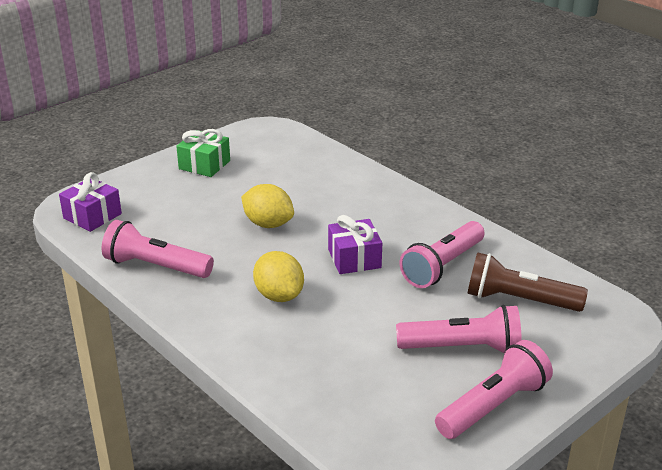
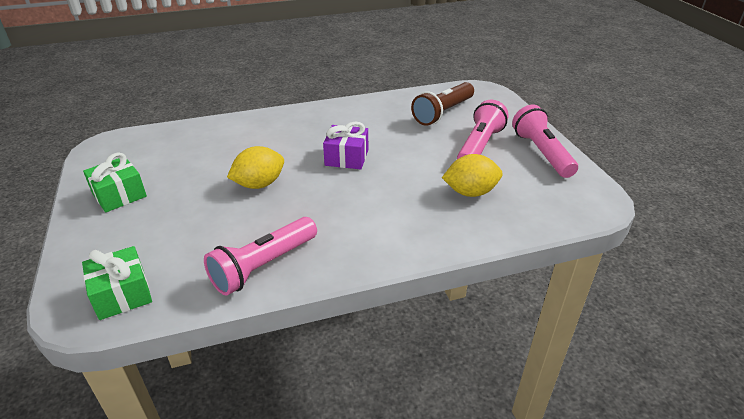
camera: 65 degrees left, 5 degrees up
purple gift [59,172,122,232] -> green gift [82,246,152,320]
yellow lemon [253,251,304,302] -> yellow lemon moved to [442,154,503,197]
pink flashlight [400,221,485,288] -> none

